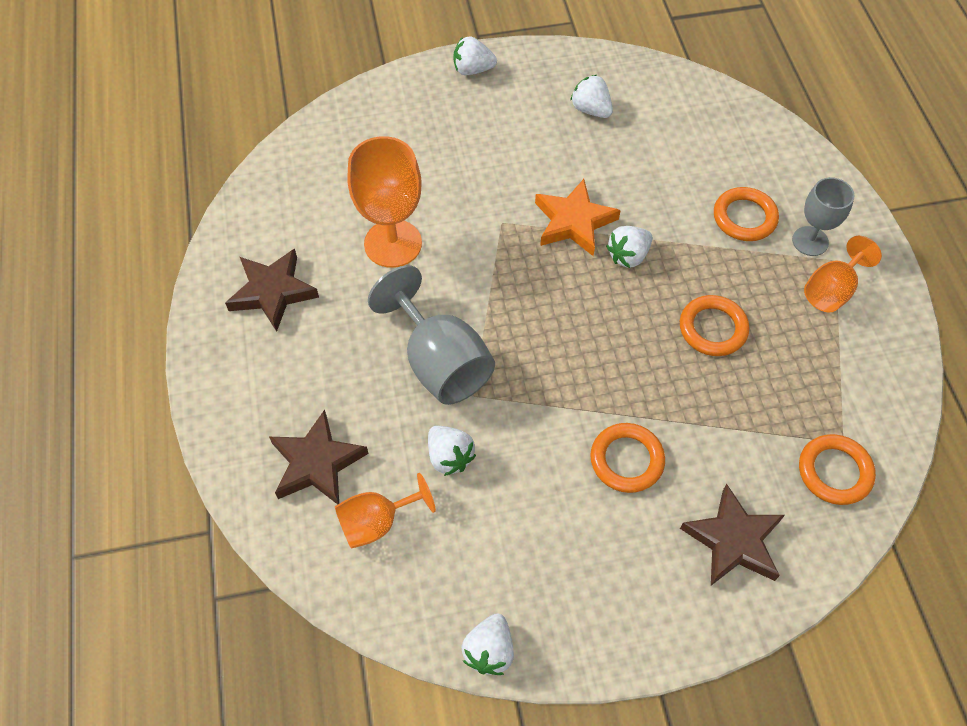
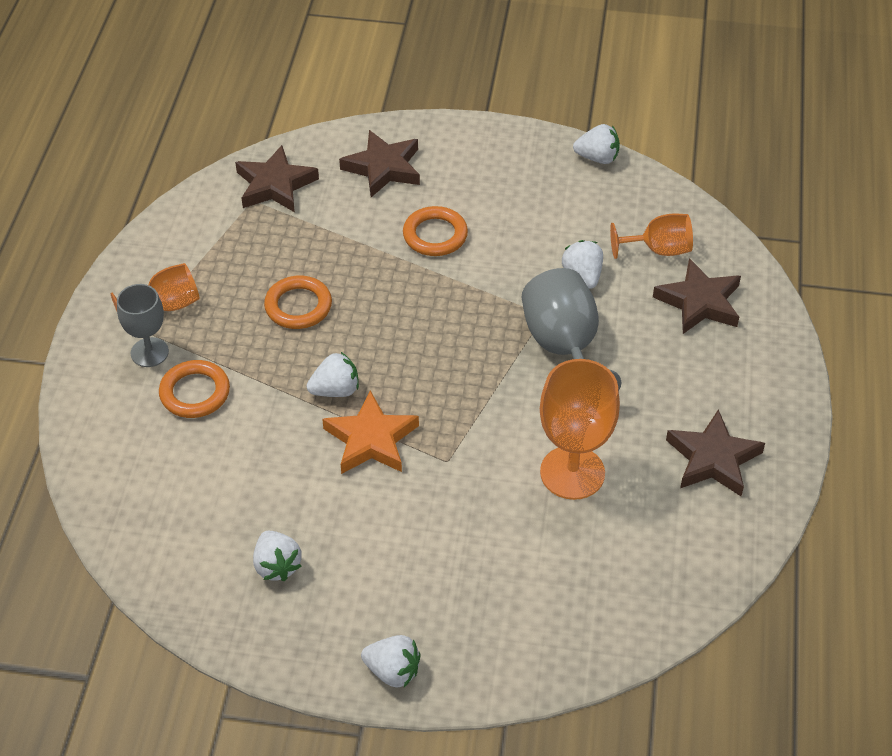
camera: 160 degrees left, 10 degrees down
white strawberry [462,613,514,675] -> white strawberry turned 60 degrees clockwise [573,124,620,164]
orange ring [799,434,876,505] -> brown star [235,145,319,212]

